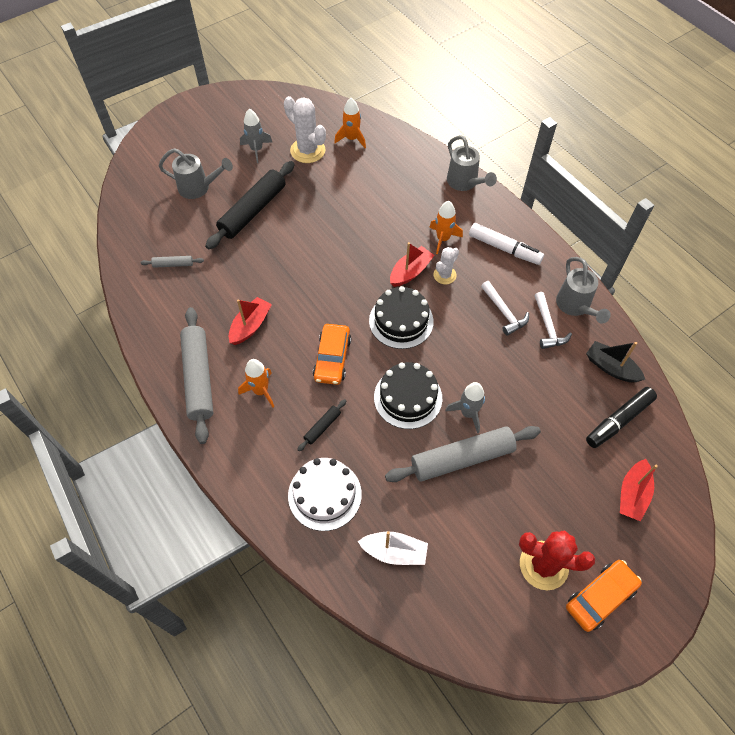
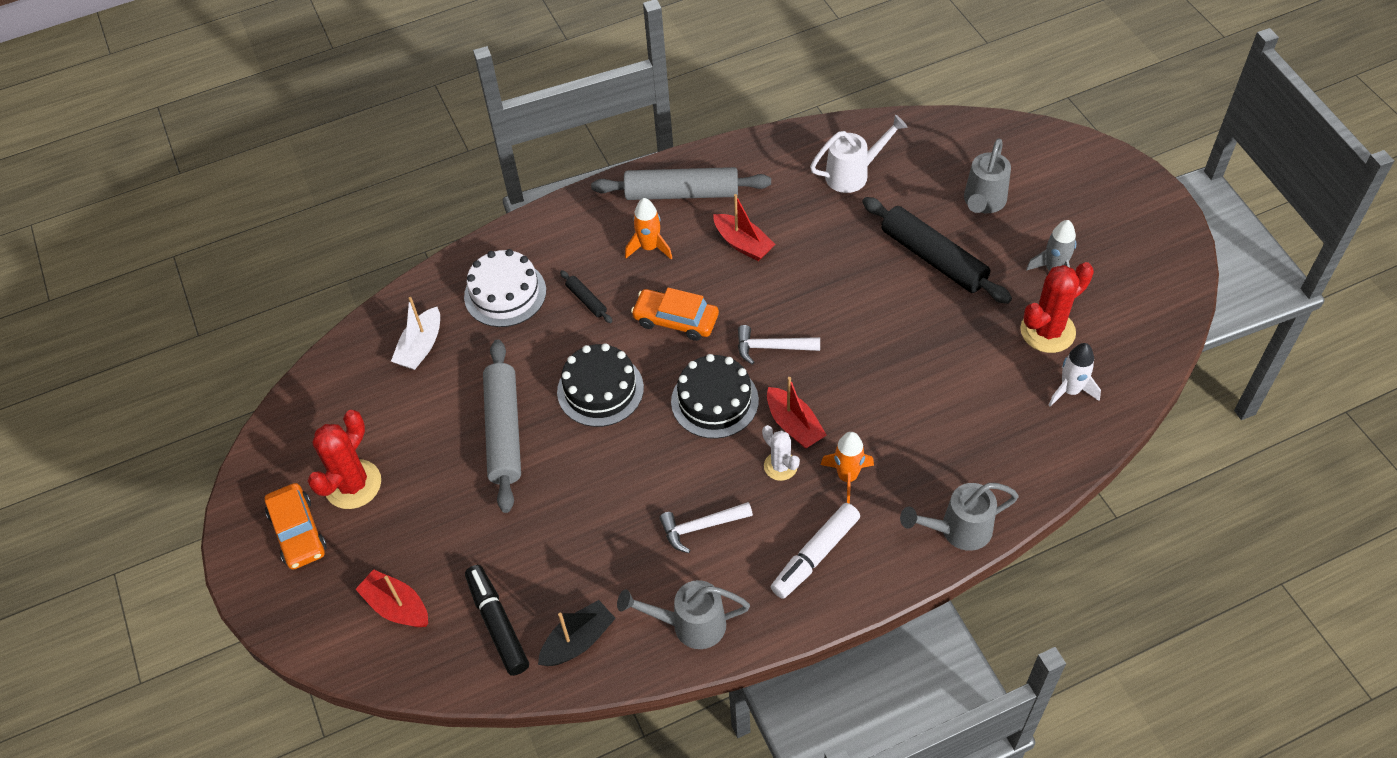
camera: 105 degrees right, 5 degrees down
grey rolling pin [140,256,204,268] -> white watering can [810,115,908,193]
white cactus [284,96,326,163] -> red cactus [1020,262,1094,353]
orange rocket [334,98,366,148] -> white rocket [1049,343,1101,407]
grey rocket [445,382,485,433] -> none
white hammer [534,292,572,349] -> white hammer moved to [738,325,820,365]

